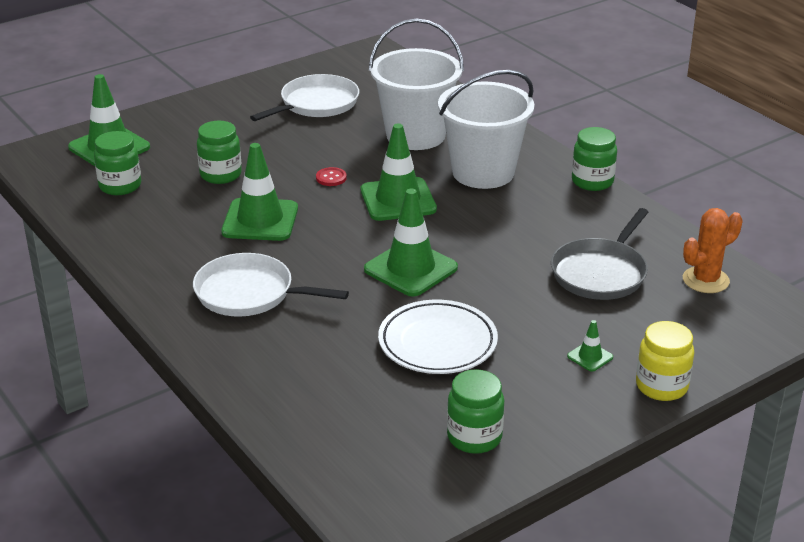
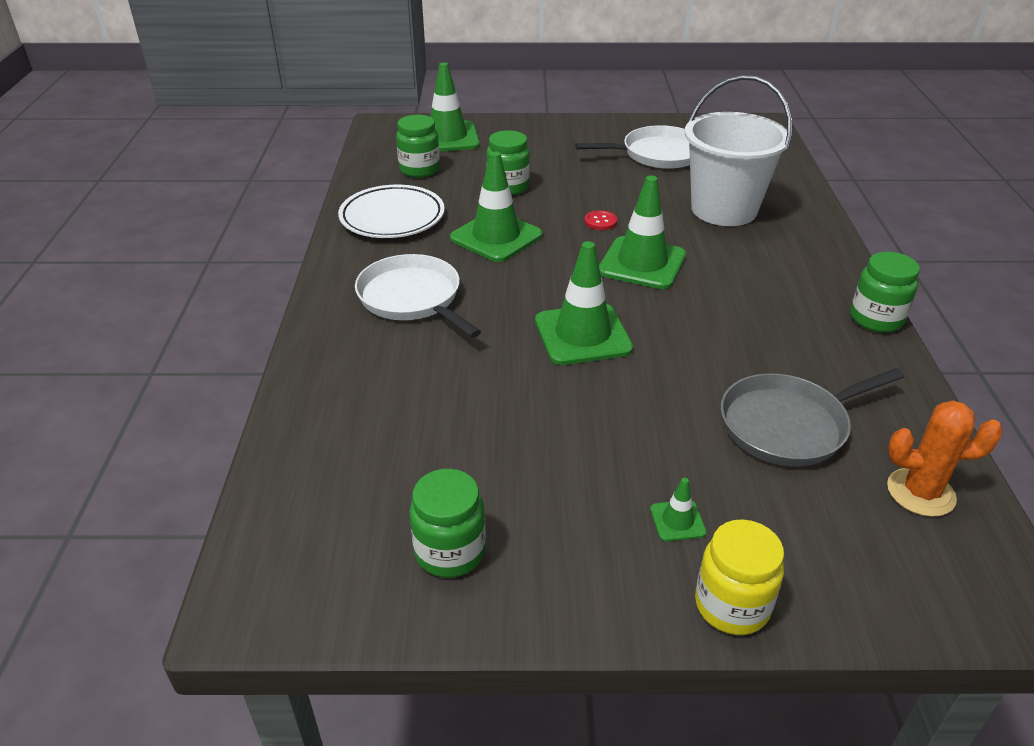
camera: 35 degrees right, 5 degrees up
white plate [378,300,498,374] -> white plate moved to [338,185,445,238]
white bucket [438,70,534,189] -> none

